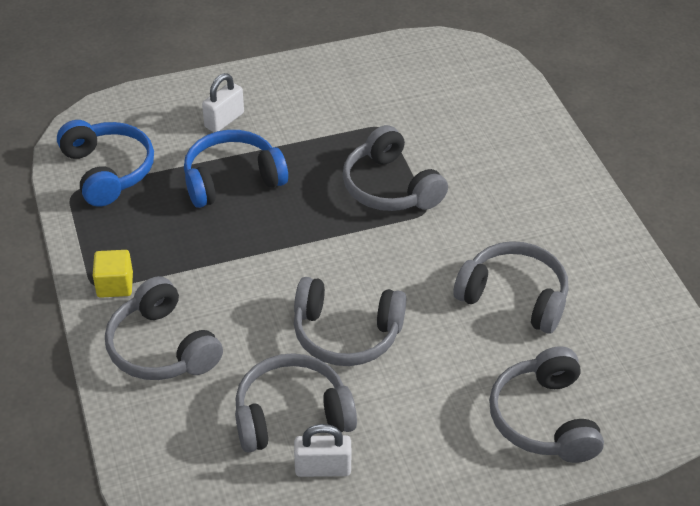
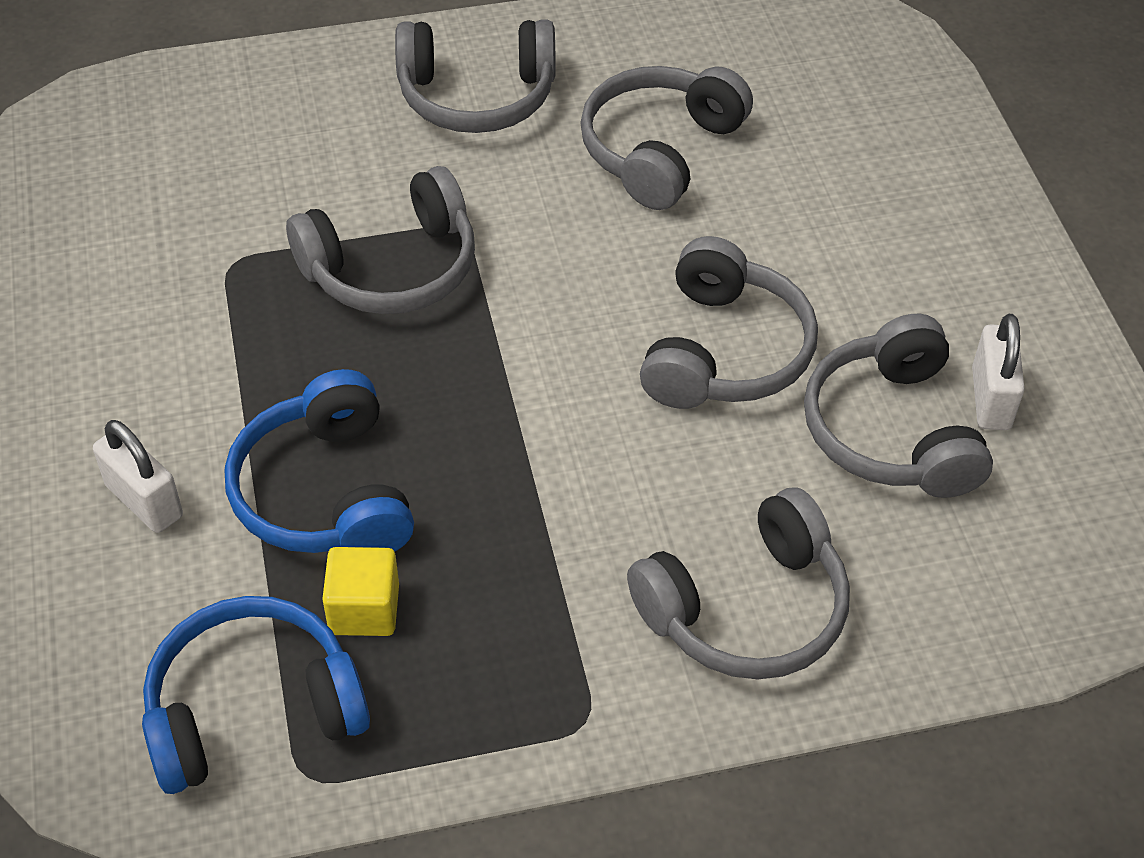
camera: 85 degrees left, 5 degrees up
yellow cube [93,250,133,298] -> yellow cube moved to [322,547,399,636]
grey headphones [489,347,604,463] -> grey headphones moved to [395,19,556,133]

